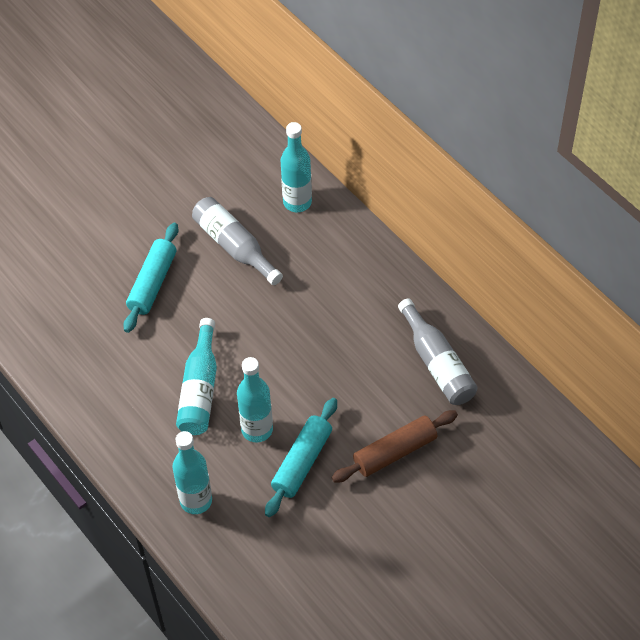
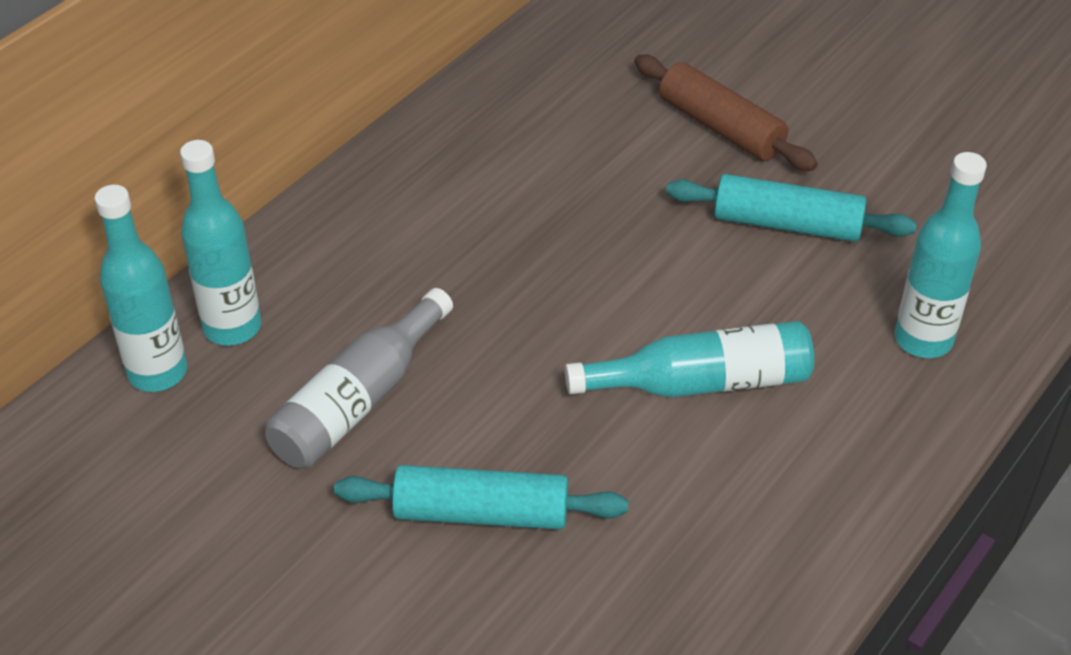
camera: 105 degrees left, 10 degrees down
turquoise bottle [237,357,273,442] -> turquoise bottle moved to [95,185,187,392]
grey bottle [398,298,478,405] -> none

